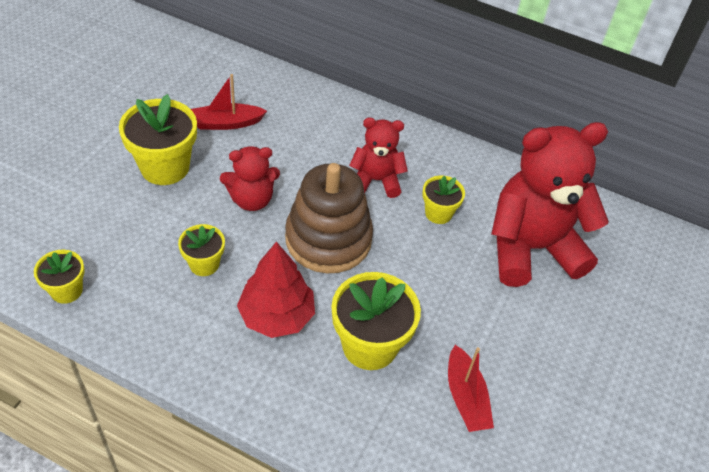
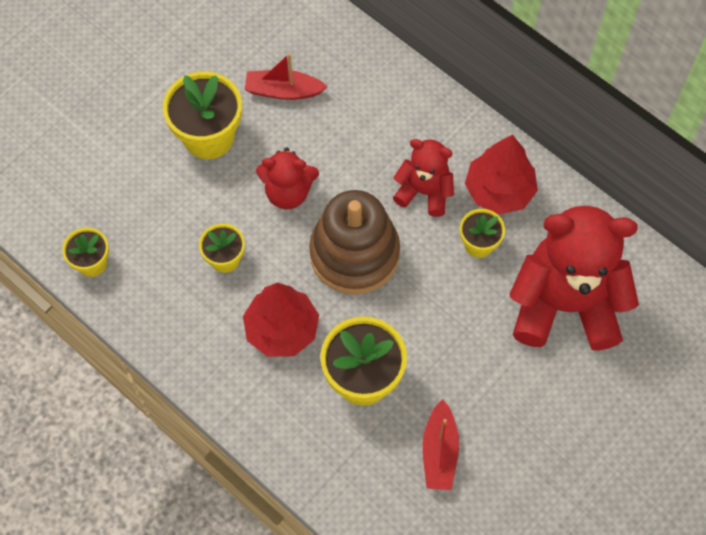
camera: 20 degrees right, 15 degrees up
none -> red tree [465,134,538,215]

